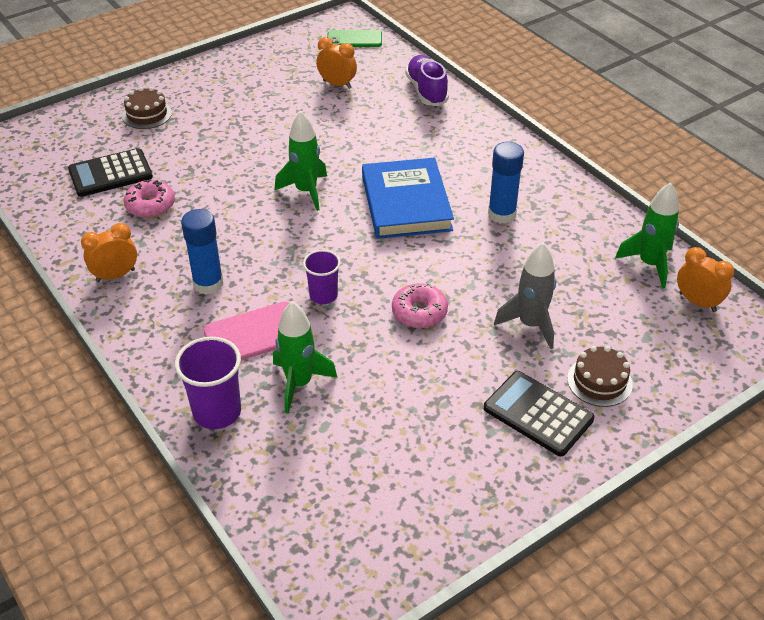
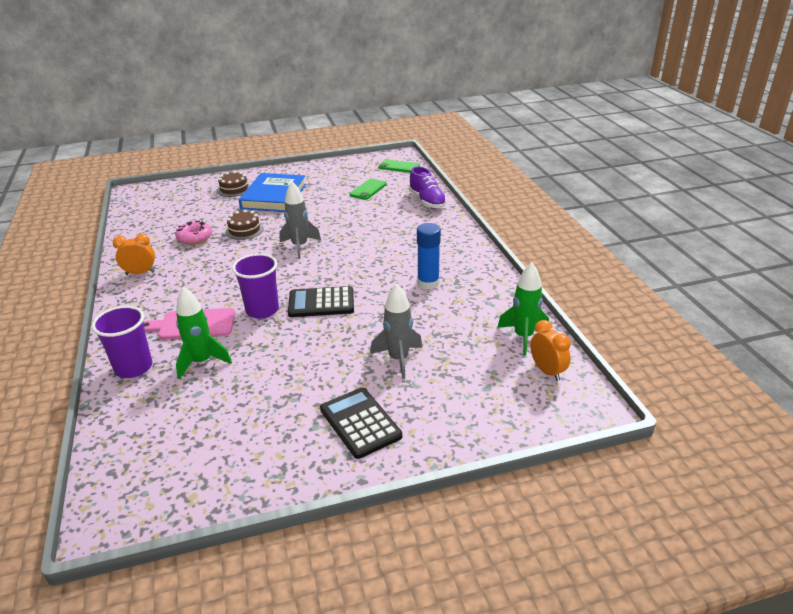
camera: 20 degrees right, 10 degrees down
black calculator [68,148,153,197] -> black calculator moved to [288,286,354,317]
blue glue stick [181,209,223,295] -> none
green rocket [275,111,327,211] -> grey rocket [280,182,321,259]
purple cup [303,250,341,304] -> purple cup [232,254,279,319], size x1.53
orange clock [316,37,357,89] -> green phone [349,178,387,200]
blue book [362,158,454,239] -> blue book moved to [239,173,306,212]
pink donut [392,283,448,328] -> none
purple shoe [405,55,449,106] -> purple shoe turned 150 degrees clockwise [409,166,447,209]
brown cake [567,346,633,407] -> brown cake moved to [226,210,264,240]

